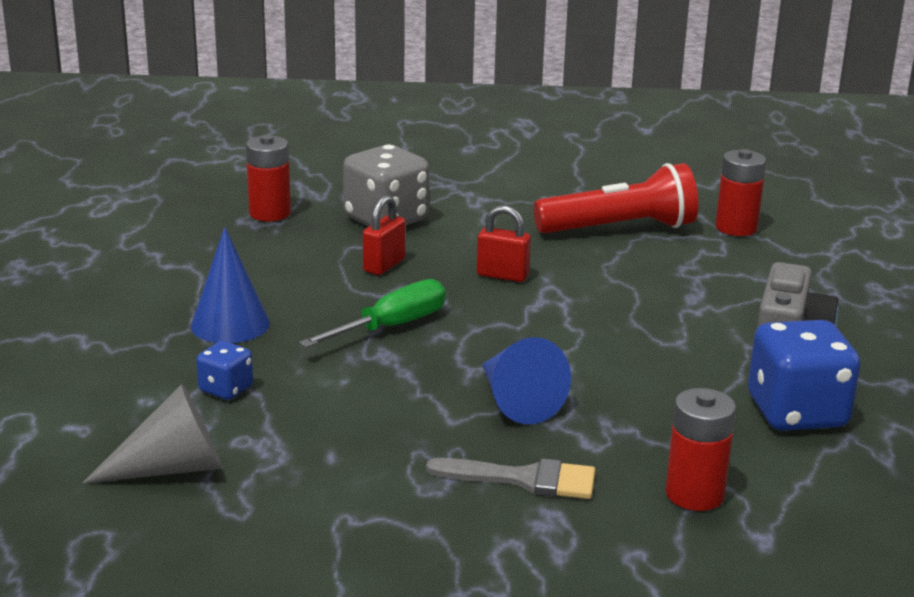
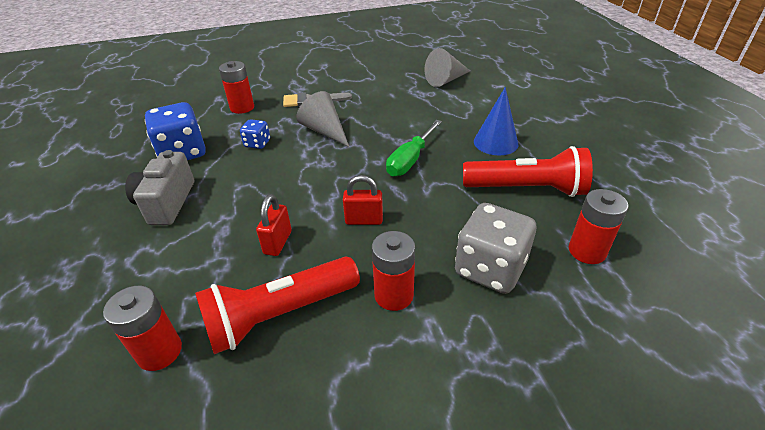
camera: 165 degrees right, 15 degrees up
blue dice [196,341,253,400] -> blue dice moved to [240,119,270,149]
red padlock [363,195,405,275] -> red padlock moved to [256,194,292,256]
blue cone [482,337,571,424] -> grey cone [296,91,349,147]
none -> red battery [372,231,415,311]
none -> red flashlight [463,146,593,197]

